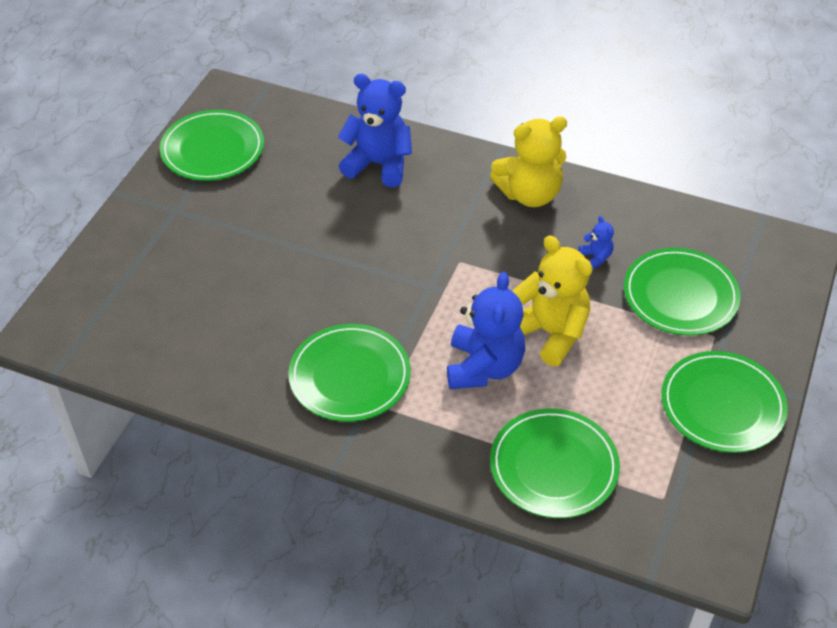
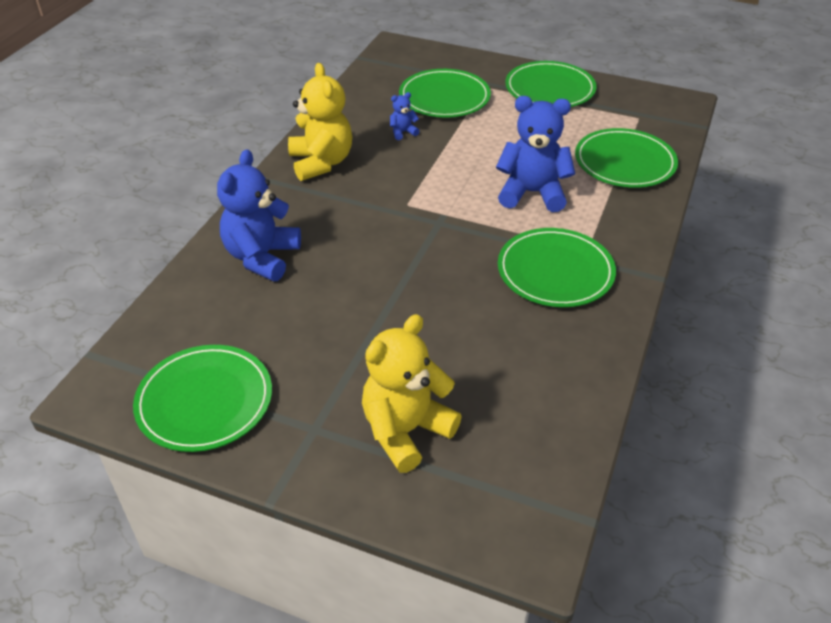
camera: 90 degrees left, 5 degrees down
yellow teddy bear [513,236,593,366] -> yellow teddy bear moved to [362,314,462,473]

